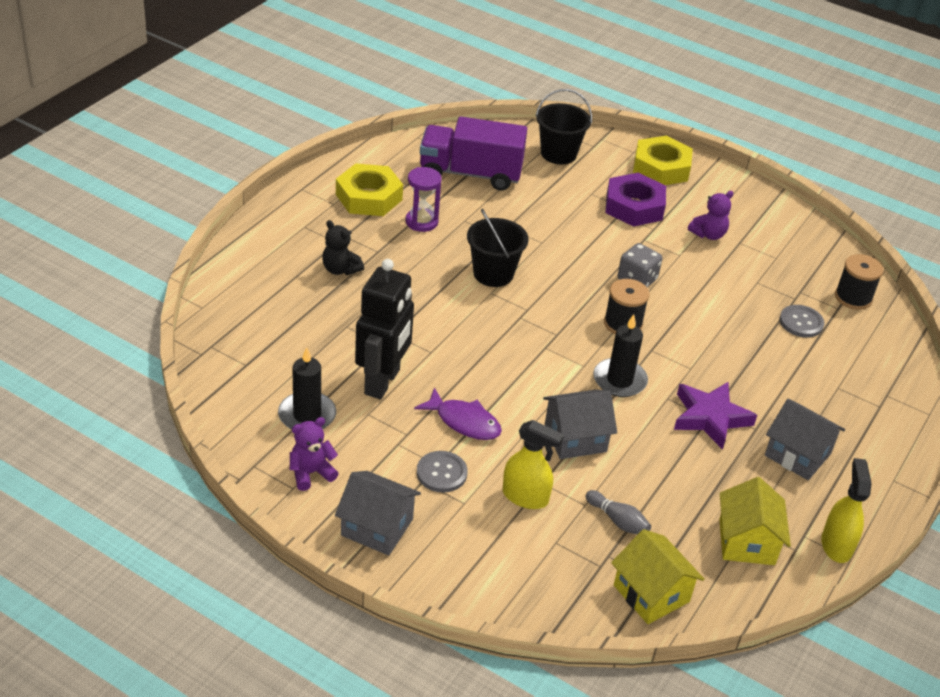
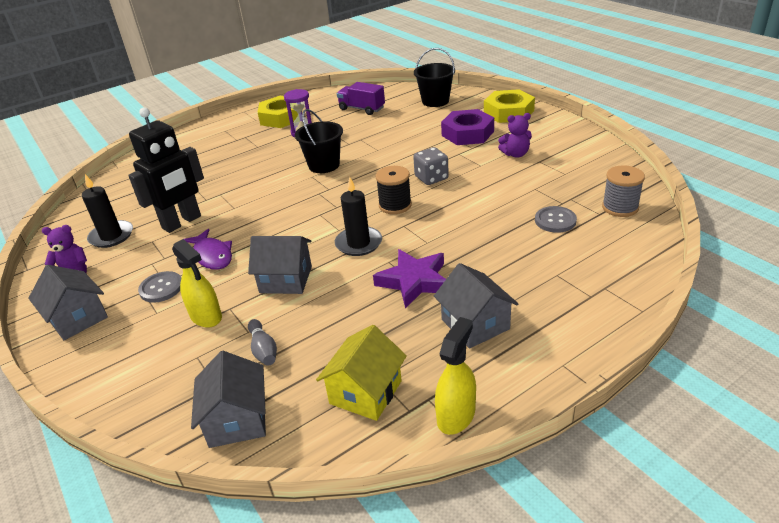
camera: 30 degrees right, 5 degrees down
black teddy bear [322,220,364,275] -> none
purple truck [420,117,527,191] -> purple truck [337,82,385,115], size x0.62
yellow house [611,529,704,624] -> grey house [191,351,266,448]
black spool [835,254,884,310] -> grey spool [602,165,645,217]

